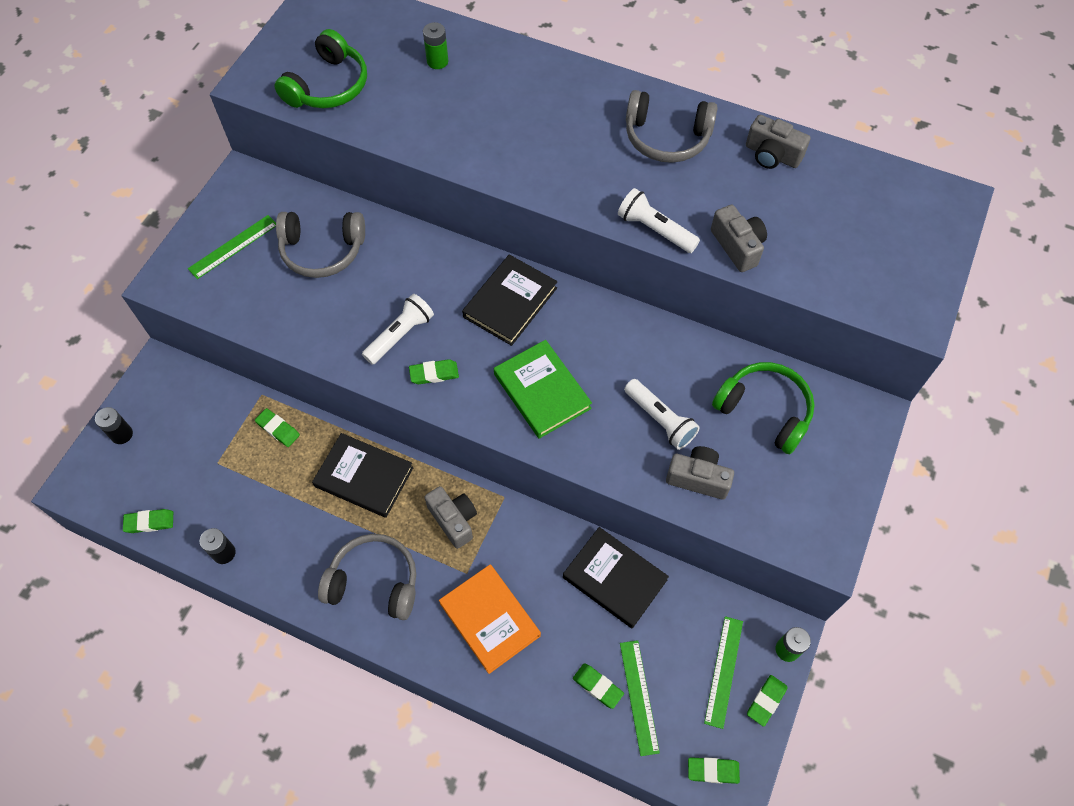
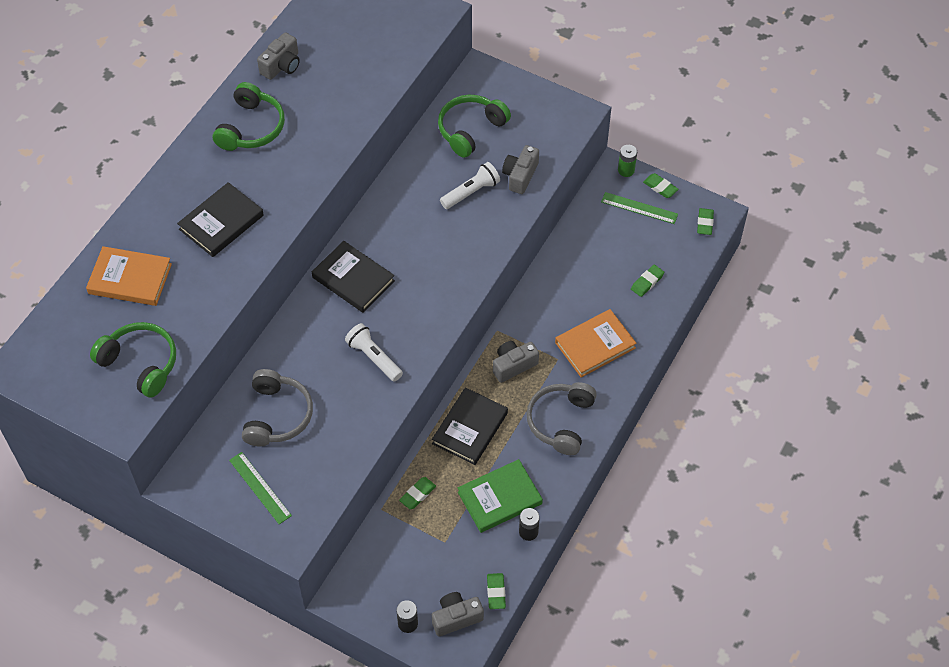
camera: 85 degrees left, 5 degrees down
green eraser [409,359,459,384] -> none
green battery [423,22,448,69] -> orange book [86,246,172,306]
green book [494,340,592,439] -> green book moved to [458,459,543,533]
black book [563,527,669,628] -> black book moved to [177,182,264,257]
white flashlight [618,188,700,253] -> none
green ruler [620,640,660,756] -> none
grey headphones [626,90,718,163] -> green headphones [213,82,285,151]
grey camera [711,205,767,272] -> grey camera moved to [432,592,484,637]

